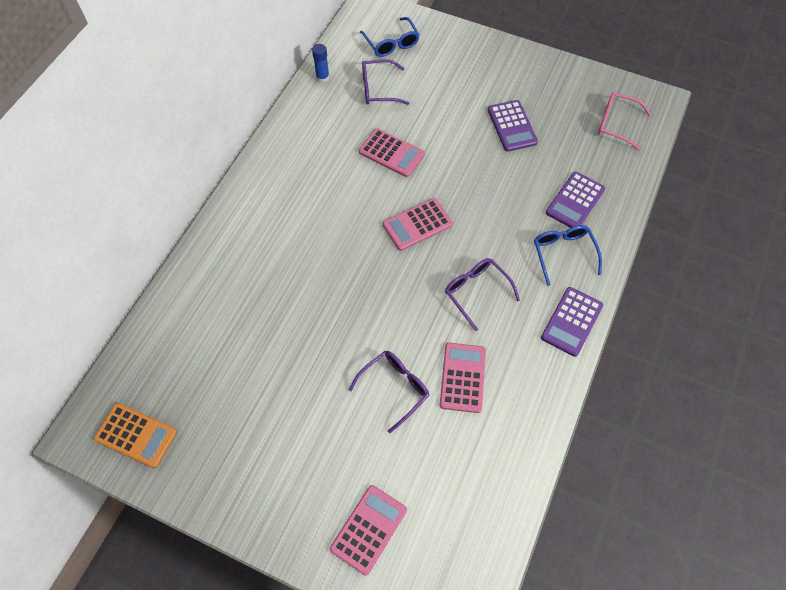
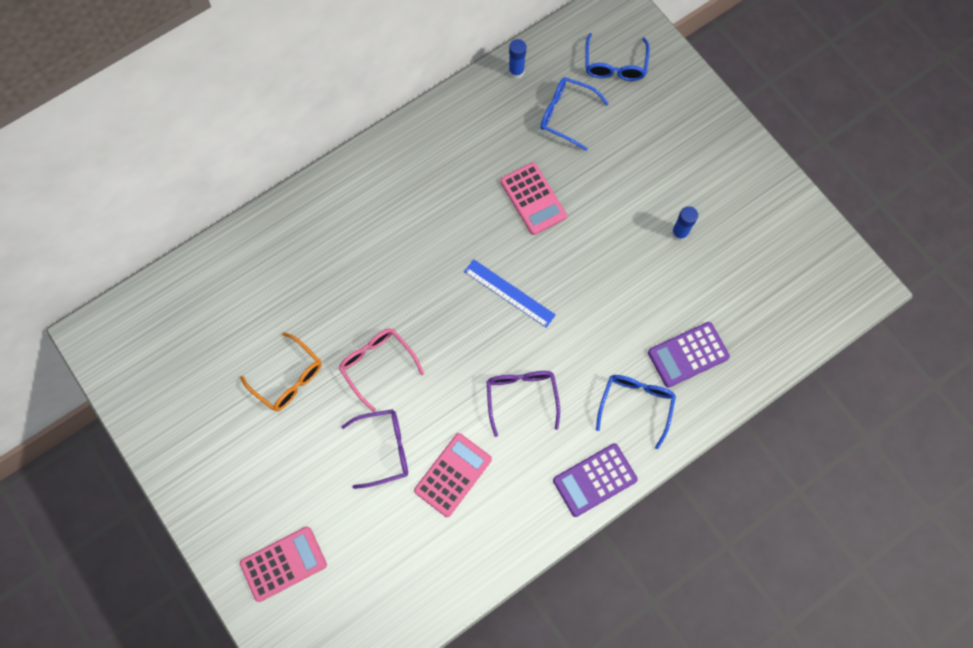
camera: 30 degrees right, 10 degrees up
orange calculator [94,403,177,468] -> none
purple glasses [362,59,410,105] -> blue glasses [540,77,609,151]
pink calculator [383,198,453,251] -> blue ruler [464,259,556,328]
purple calculator [488,100,538,152] -> blue glue stick [672,206,698,241]
pink glasses [598,92,651,150] -> pink glasses moved to [338,328,424,412]
none -> orange glasses [240,332,322,411]

